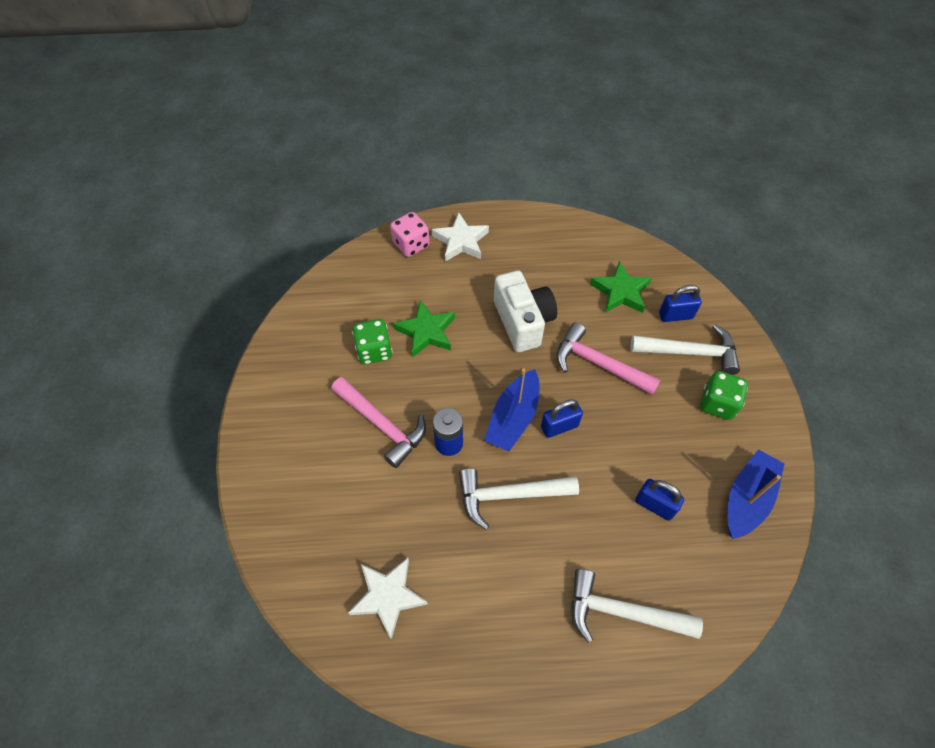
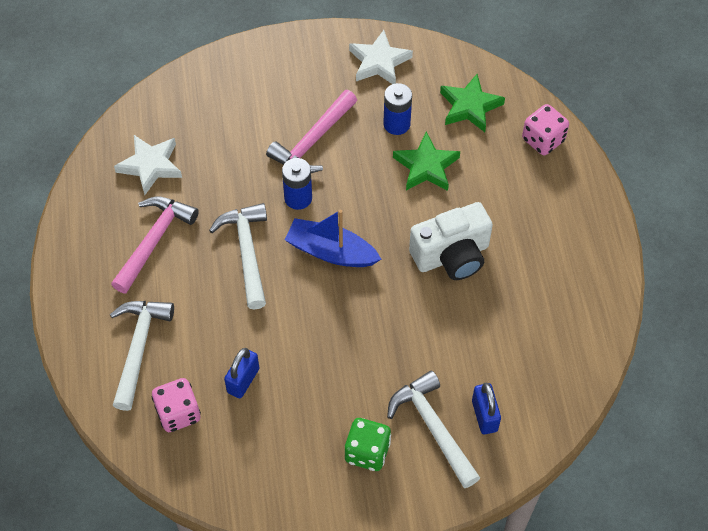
camera: 85 degrees right, 0 degrees up
green dice [352,319,392,364] -> blue battery [383,83,412,135]
white star [432,213,489,261] -> white star moved to [349,30,413,84]
blue padlock [541,399,583,438] -> none
pink hammer [556,322,661,395] -> pink hammer moved to [111,196,199,293]
green star [590,261,652,313] -> green star moved to [440,74,505,132]
white hammer [631,324,740,375] -> white hammer turned 150 degrees clockwise [387,370,480,488]
blue boat [728,449,785,539] -> none
none -> pink dice [152,378,201,432]

